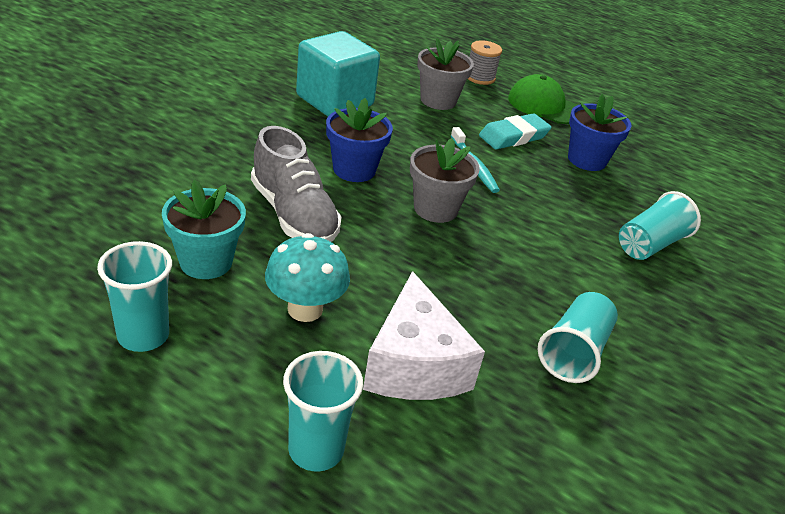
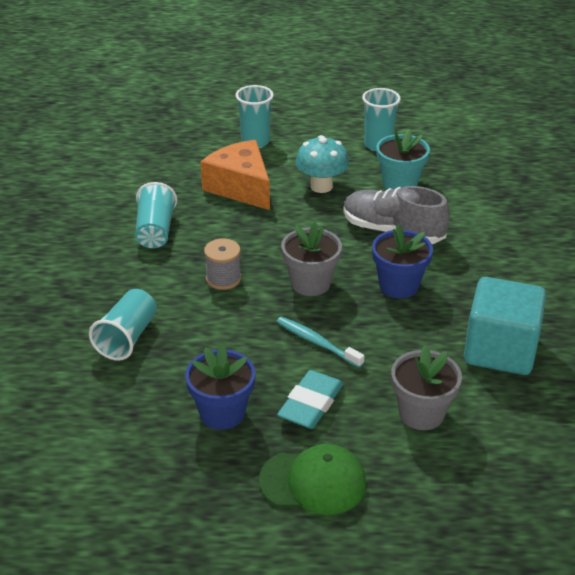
camera: 155 degrees right, 0 degrees up
white cheese [363,271,485,400] -> orange cheese [201,140,270,210]
grey spool [468,40,502,85] -> grey spool moved to [204,239,241,290]

